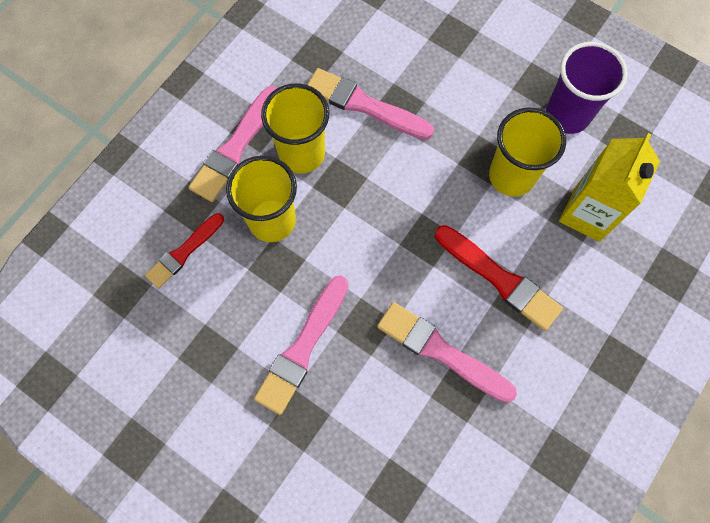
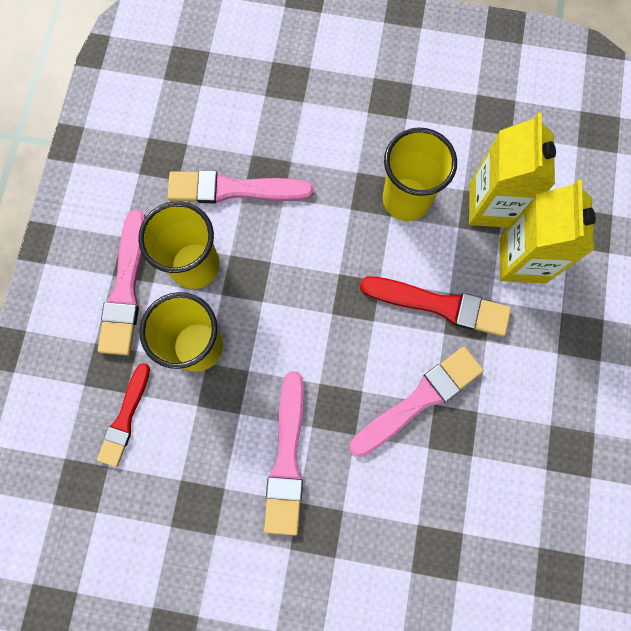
camera: 25 degrees left, 5 degrees up
pink brush [377,302,517,403] -> pink brush turned 135 degrees clockwise [349,347,484,457]
purple cup [546,42,628,134] -> none
none -> yellow carton [500,180,596,284]

